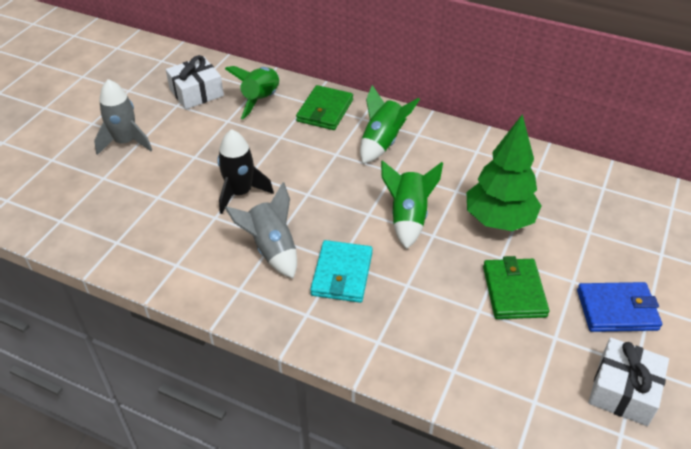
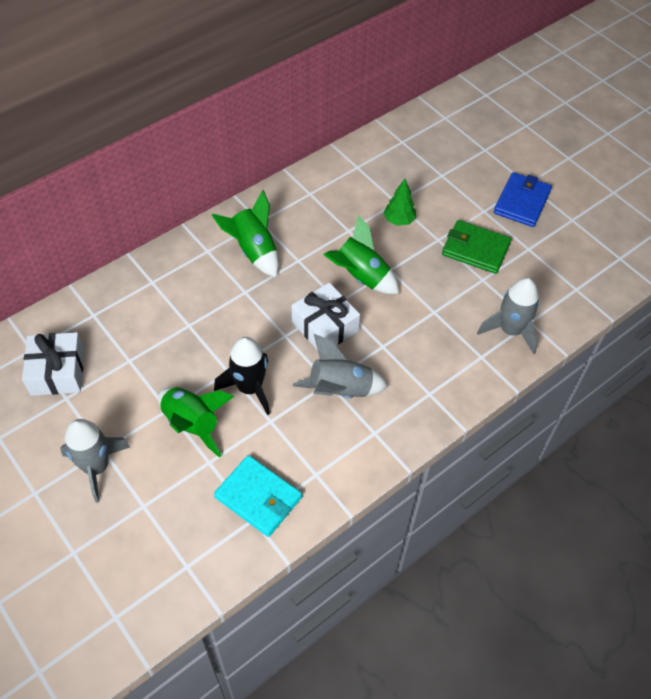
camera: 65 degrees left, 10 degrees up
green rocket [225,66,279,119] -> green rocket moved to [158,387,234,458]
green wallet [296,85,353,130] -> none
turquoise wallet [310,240,373,303] -> turquoise wallet moved to [214,455,302,537]
green tree [467,114,541,231] -> green tree [384,179,416,226], size x0.49
white gift [588,337,669,426] -> white gift moved to [292,283,360,350]
none -> grey rocket [477,278,539,354]

